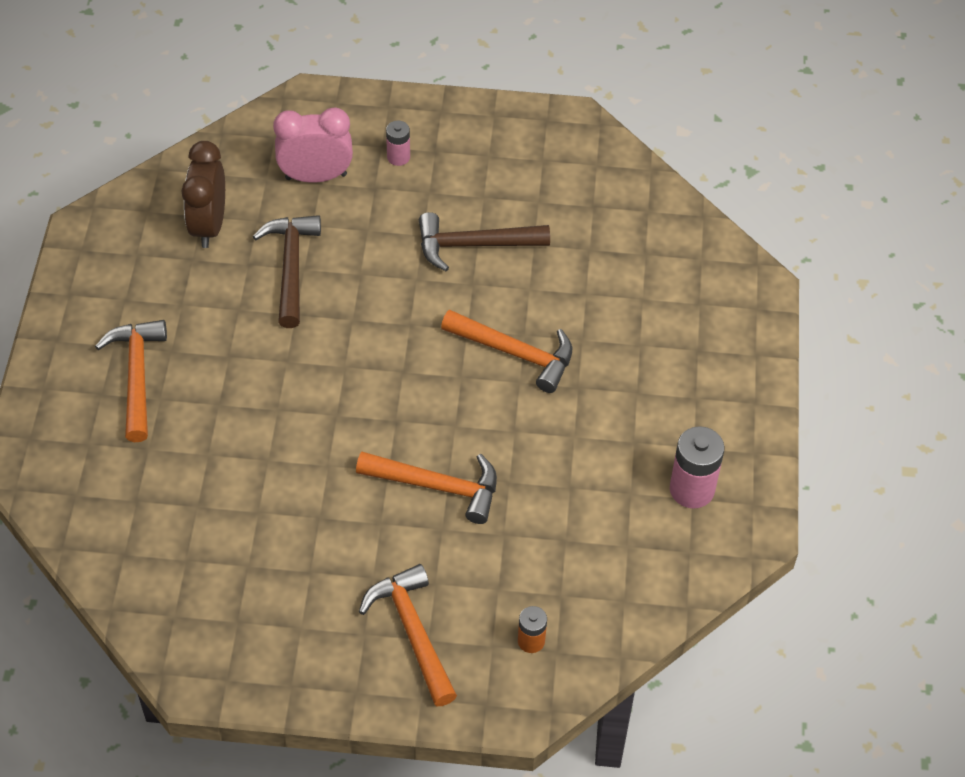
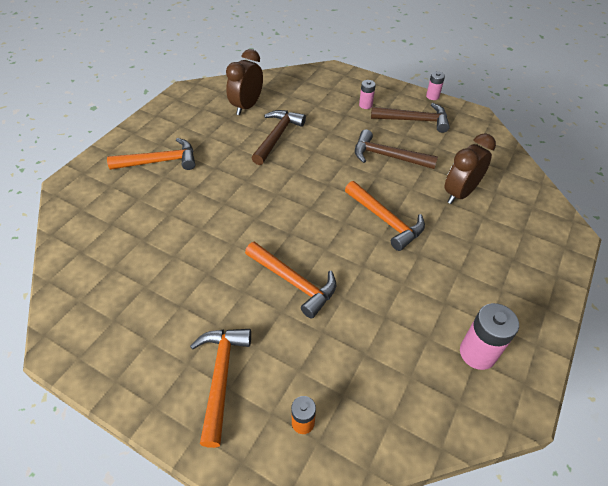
camera: 25 degrees right, 5 degrees down
orange hammer [95,320,167,442] -> orange hammer turned 60 degrees clockwise [107,138,195,170]
pink clock [273,107,353,183] -> none
none -> brown hammer [371,103,450,133]
none -> pink battery [426,71,445,100]
none -> brown clock [444,133,496,204]

